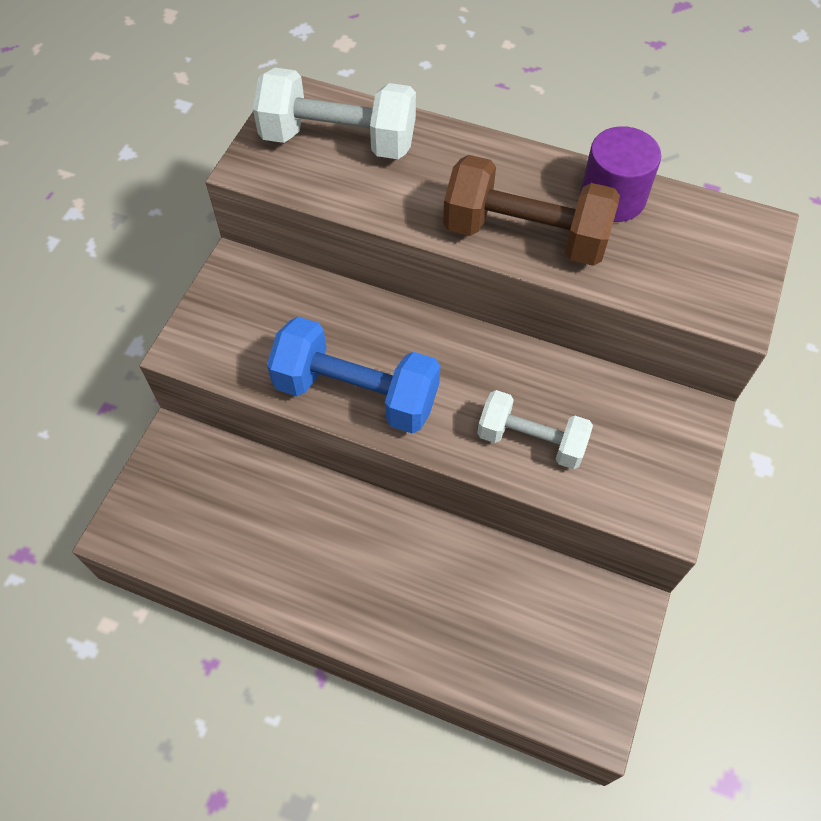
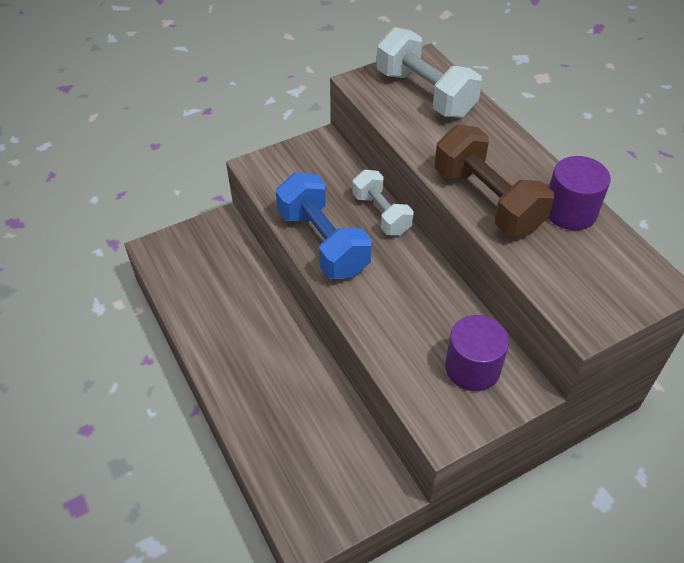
camera: 40 degrees right, 10 degrees down
white dumbbell [477,390,593,469] -> white dumbbell moved to [353,170,414,235]
none -> purple cylinder [445,315,509,391]

